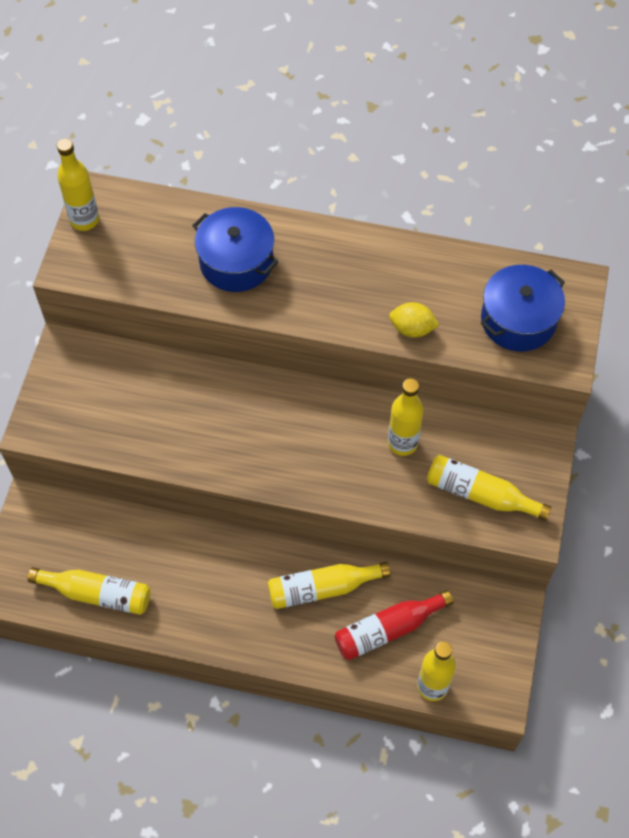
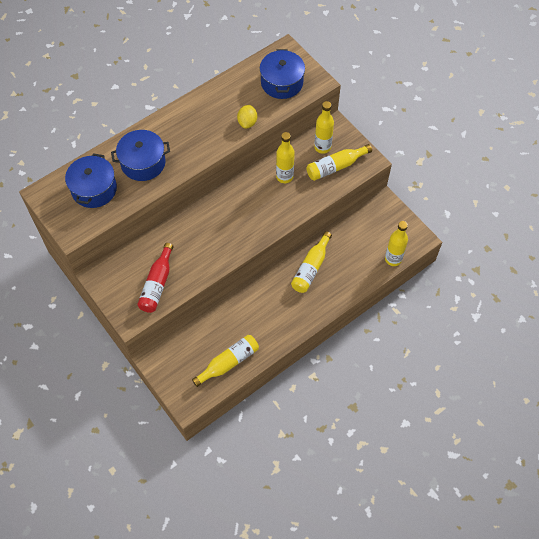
camera: 50 degrees left, 0 degrees up
yellow bottle [57,138,99,231] -> yellow bottle moved to [314,101,334,154]
red bottle [335,590,454,660] -> red bottle moved to [137,243,173,313]
yellow lemon [389,302,439,338] -> yellow lemon turned 45 degrees counterclockwise [237,105,257,129]
none -> blue pot [65,153,117,208]

